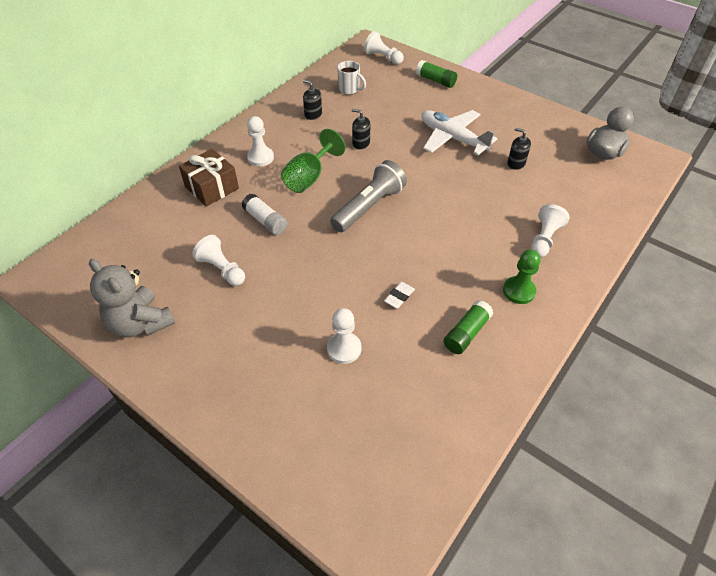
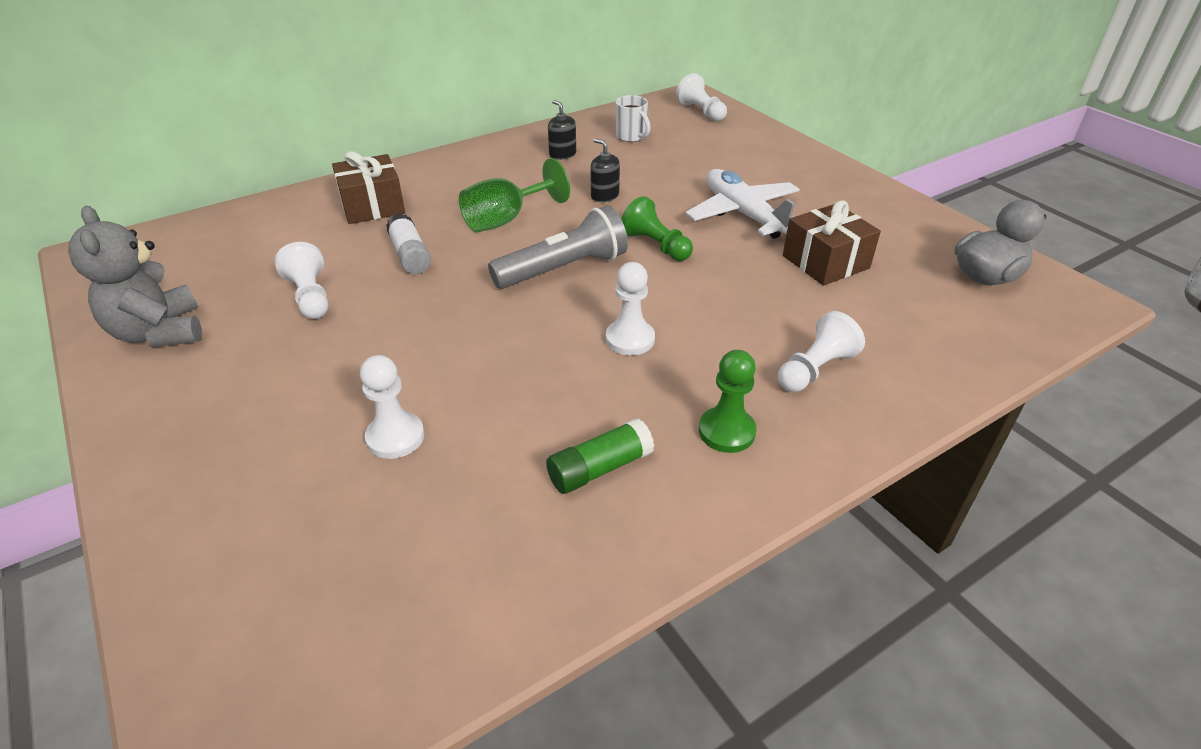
camera: 20 degrees right, 10 degrees down
white pawn [247,116,274,167] -> white pawn moved to [606,262,655,355]
white eraser [384,282,415,308] -> none
green glue stick [416,60,457,88] -> none
black soap dispenser [507,128,531,170] -> brown gift [783,200,881,286]
none -> green pawn [621,196,693,261]

